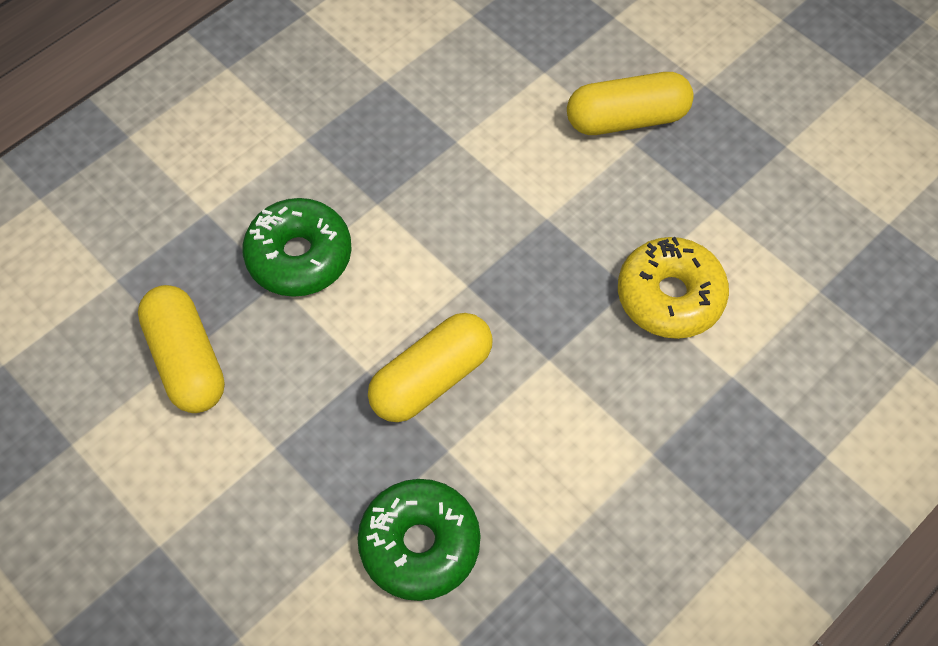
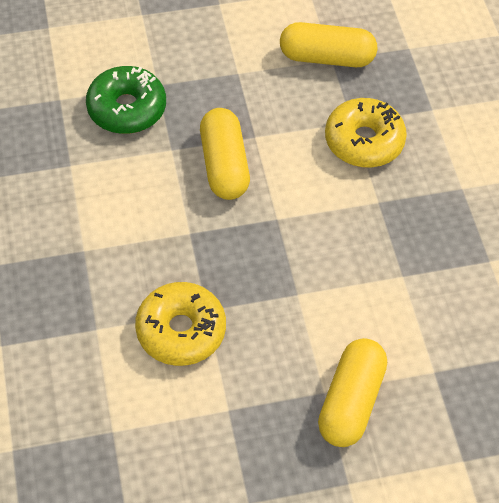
camera: 120 degrees right, 5 degrees down
green donut [242,198,352,297] -> yellow donut [325,98,407,167]

